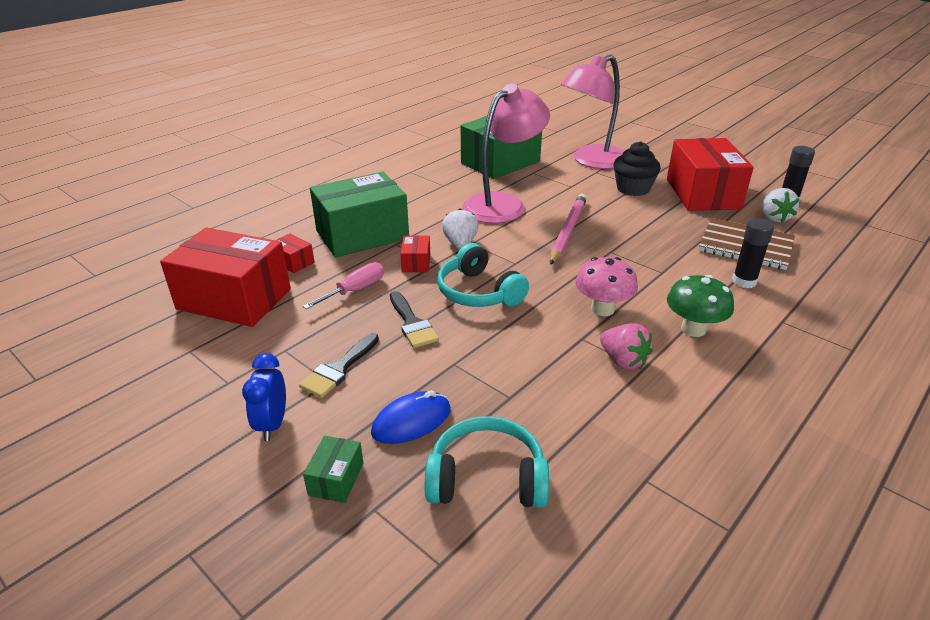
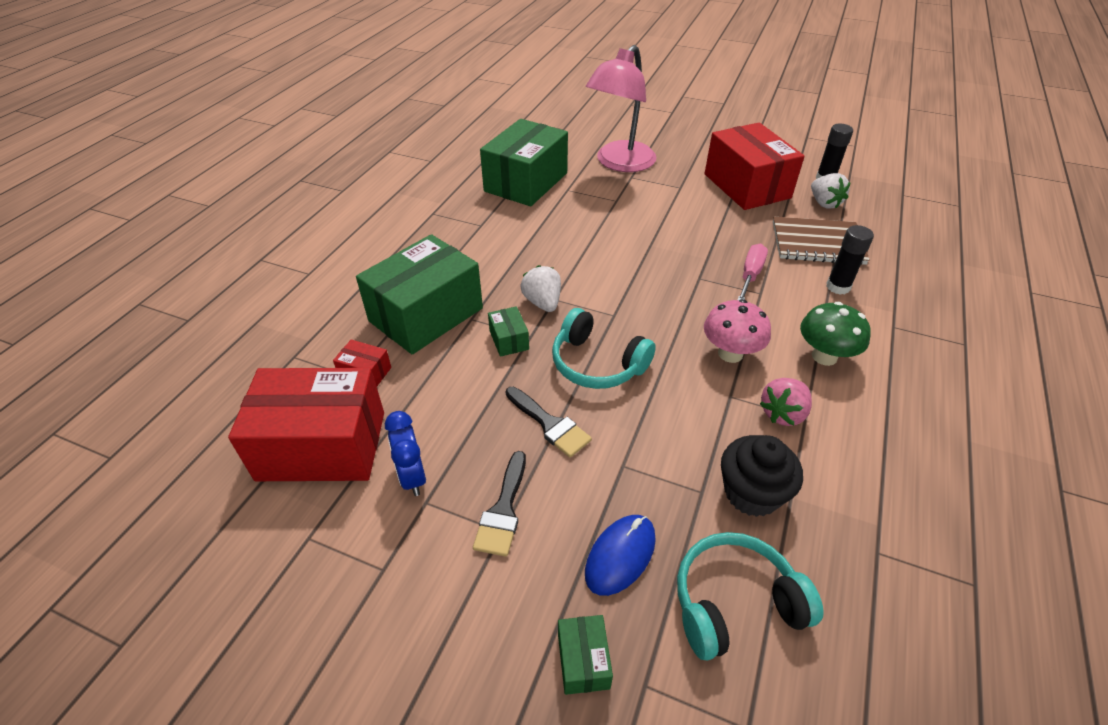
camera: 20 degrees left, 10 degrees up
blue clock [242,353,286,441] -> blue clock moved to [385,411,426,496]
pink screwdriver [303,262,384,309] -> pink screwdriver moved to [738,244,768,300]
red box [401,236,430,272] -> green box [488,306,529,357]
pink lamp [462,84,550,224] -> none
pink pencil [550,194,587,265] -> none
pink strawberry [600,323,653,370] -> pink strawberry turned 105 degrees clockwise [760,378,812,426]
black cupcake [613,141,661,196] -> black cupcake moved to [721,435,803,517]

